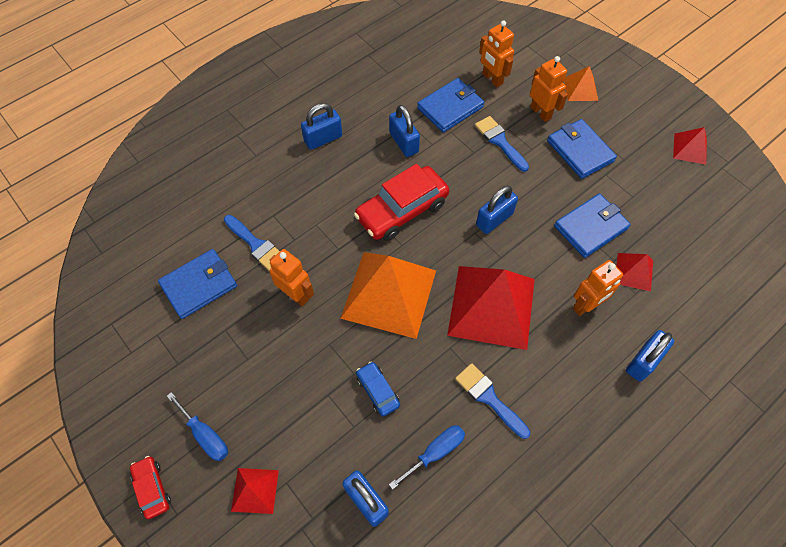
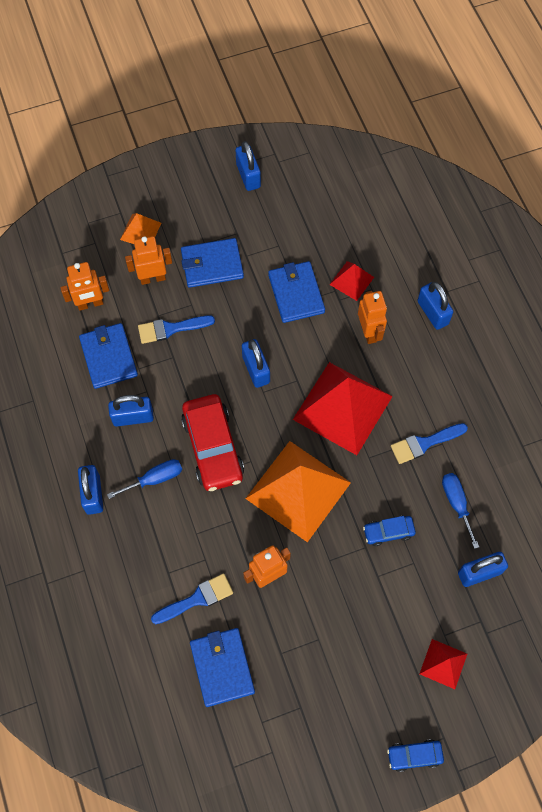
camera: 70 degrees left, 5 degrees up
red car [130,456,171,519] -> blue car [387,739,444,772]
blue screwdriver [167,392,228,461] -> blue screwdriver moved to [107,459,182,499]
red pyramid [673,127,707,165] -> blue padlock [235,141,261,191]

